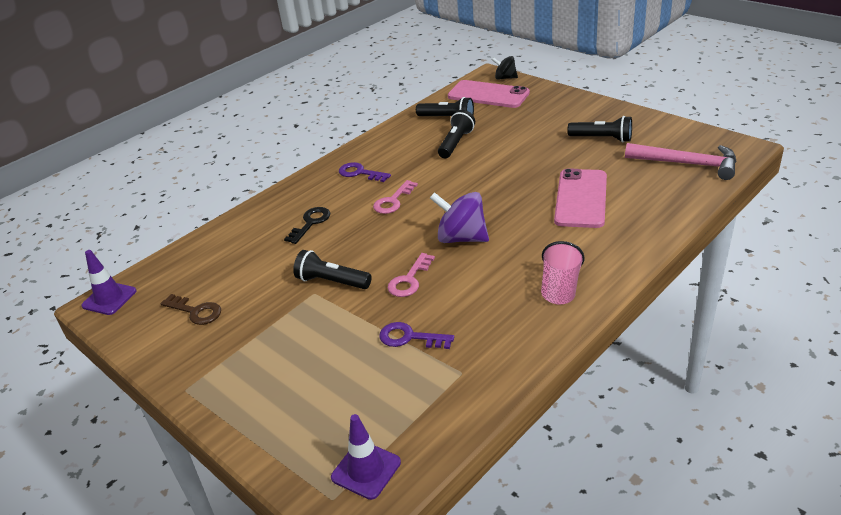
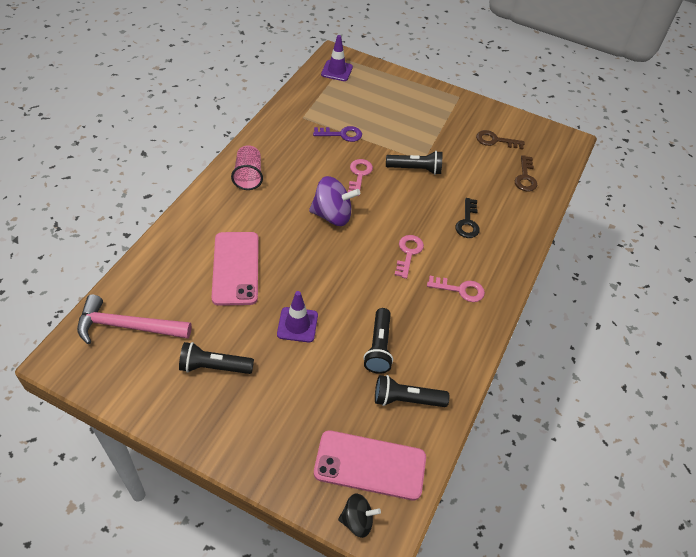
camera: 155 degrees right, 15 degrees up
purple traffic cone [81,250,137,315] -> purple traffic cone moved to [277,291,318,342]
purple key [339,162,391,182] -> pink key [427,276,485,302]
none -> brown key [515,155,537,191]

